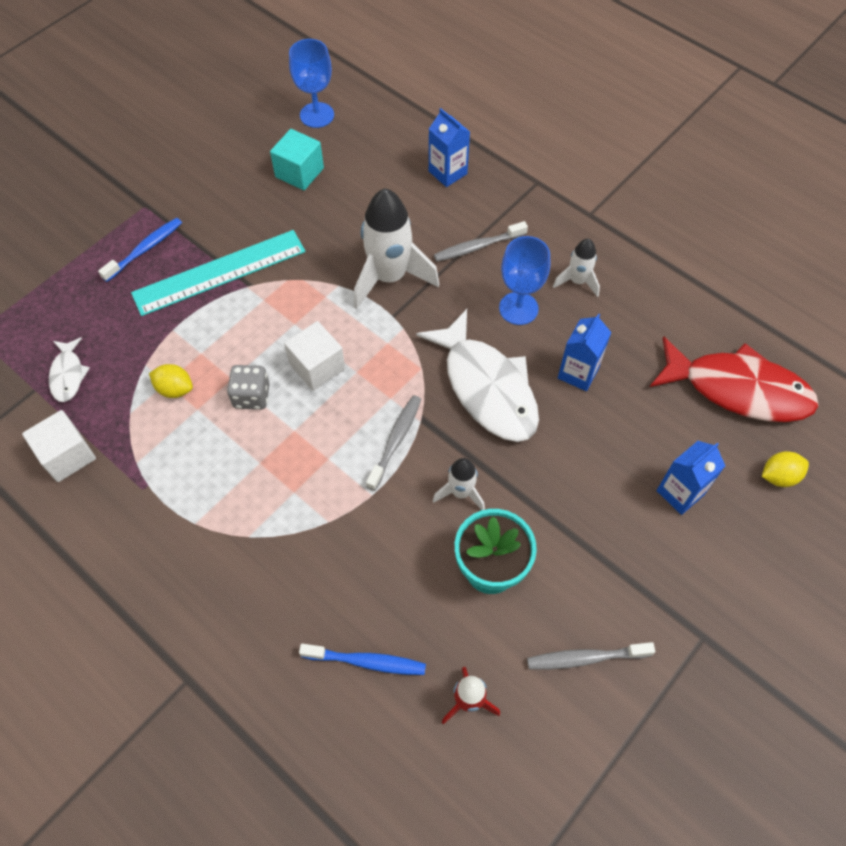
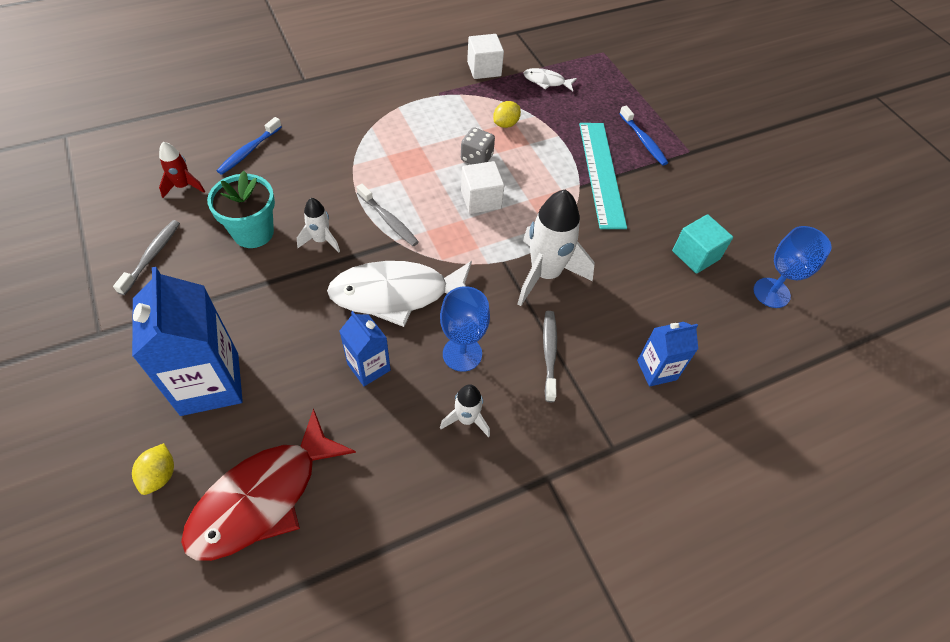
camera: 110 degrees right, 5 degrees down
blue carton [656,441,725,515] -> blue carton [132,267,243,416], size x1.83

